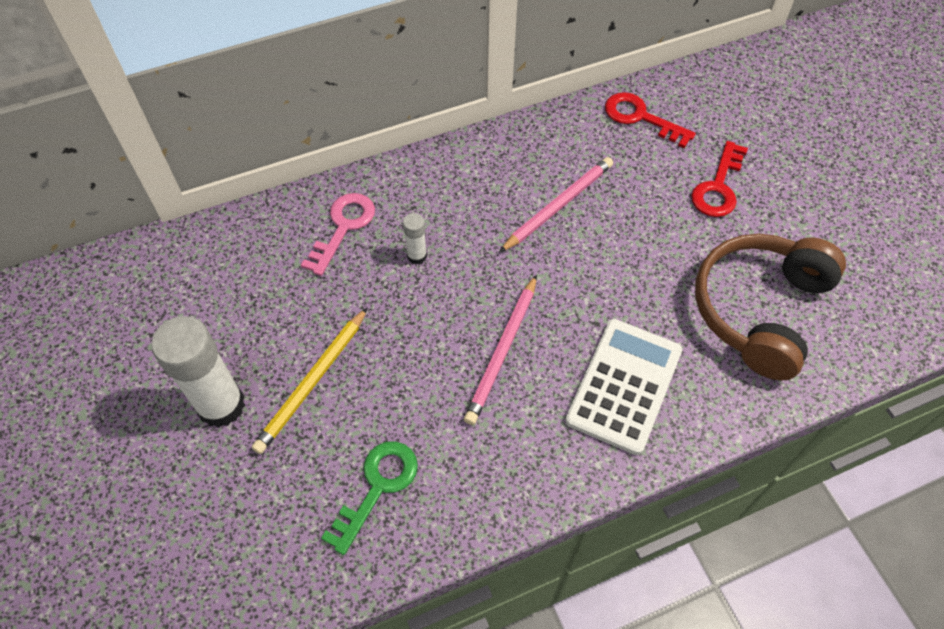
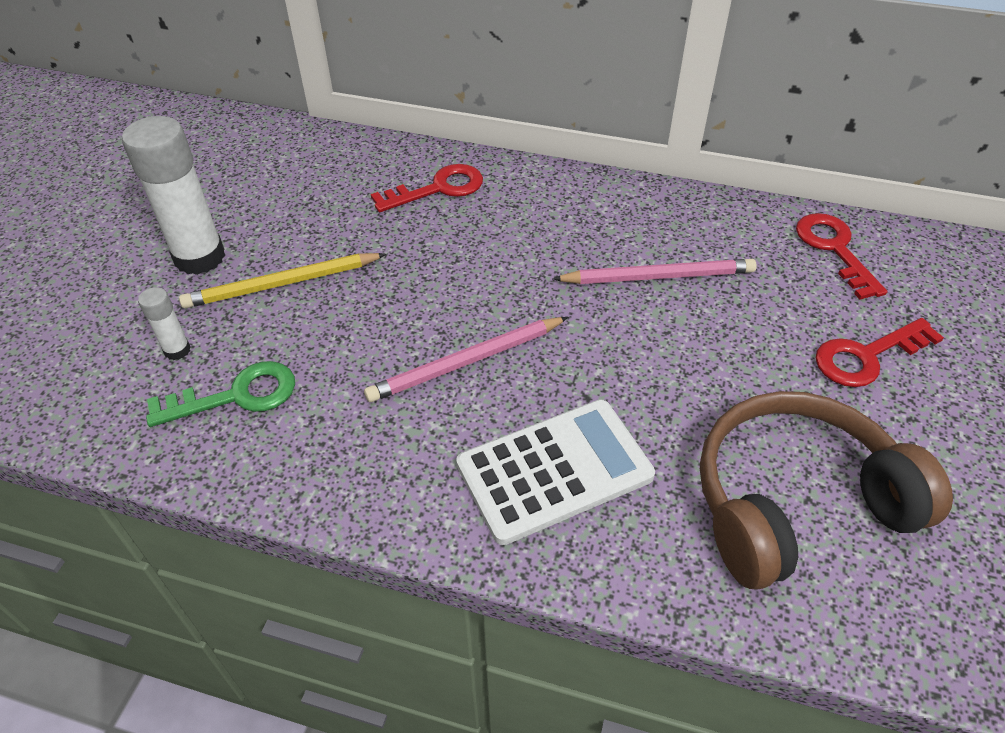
camera: 40 degrees right, 10 degrees down
pink key [301,193,375,276] -> red key [371,164,483,212]
white glue stick [403,213,427,265] -> white glue stick moved to [138,287,191,360]

